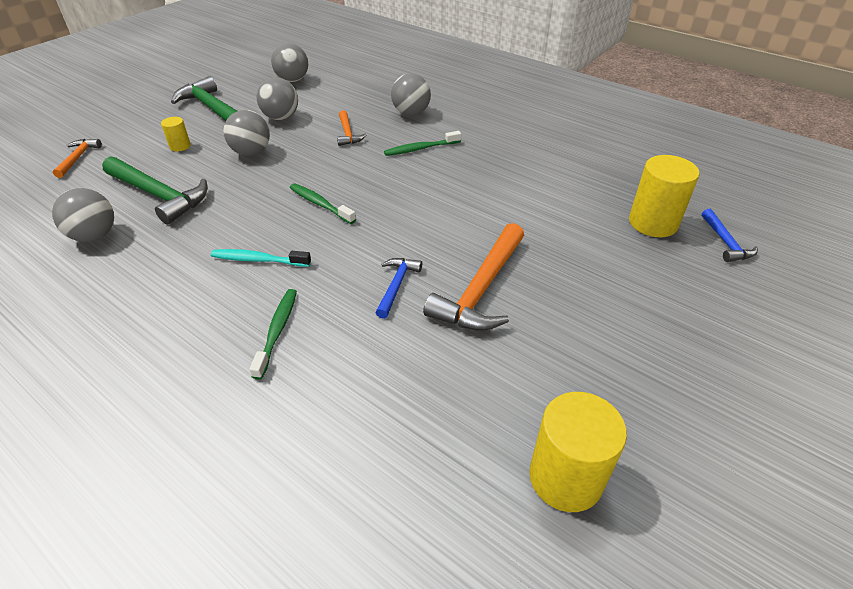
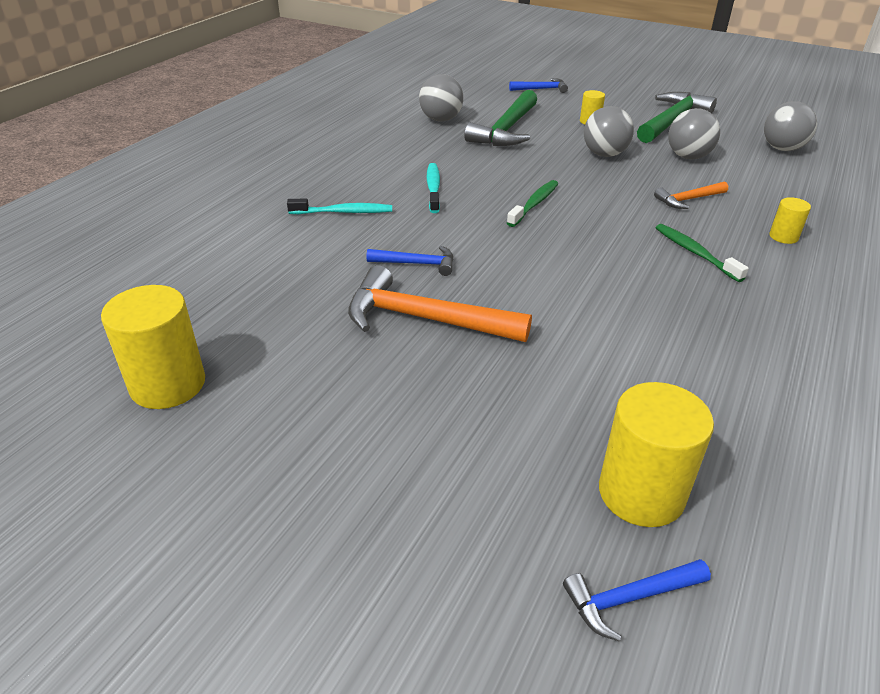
camera: 80 degrees right, 5 degrees down
orange hammer [53,139,102,178] -> blue hammer [509,78,568,93]
green toothbrush [249,289,297,380] -> turquoise toothbrush [287,199,392,214]
grey ball [391,73,431,116] -> yellow cylinder [769,197,811,244]

